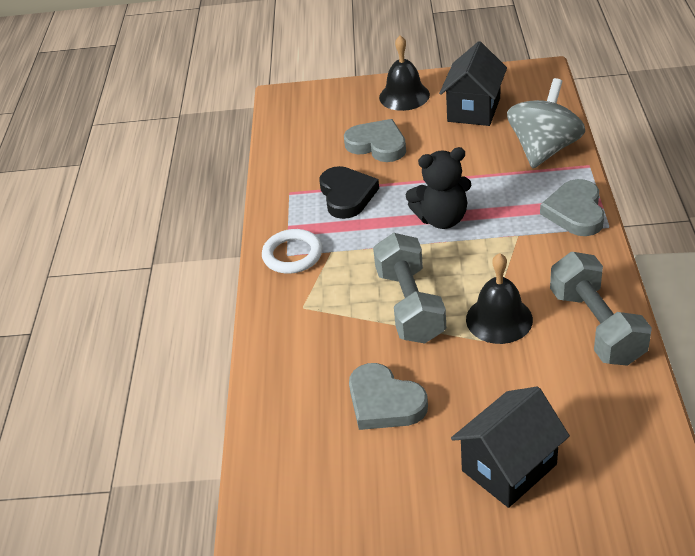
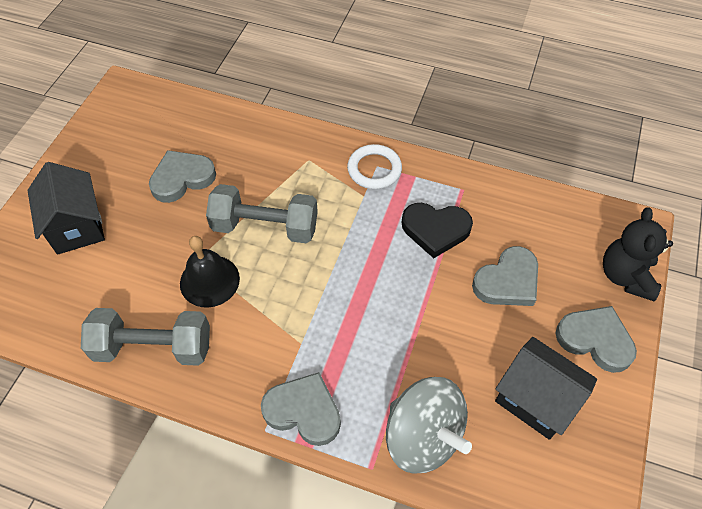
camera: 105 degrees right, 15 degrees up
black bell [379,35,430,111] -> grey heart [555,306,637,373]
black teddy bear [406,147,471,229] -> black teddy bear moved to [603,207,673,301]

